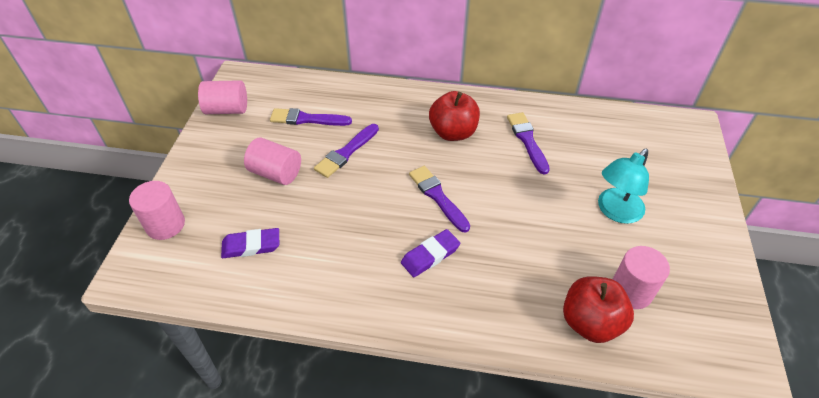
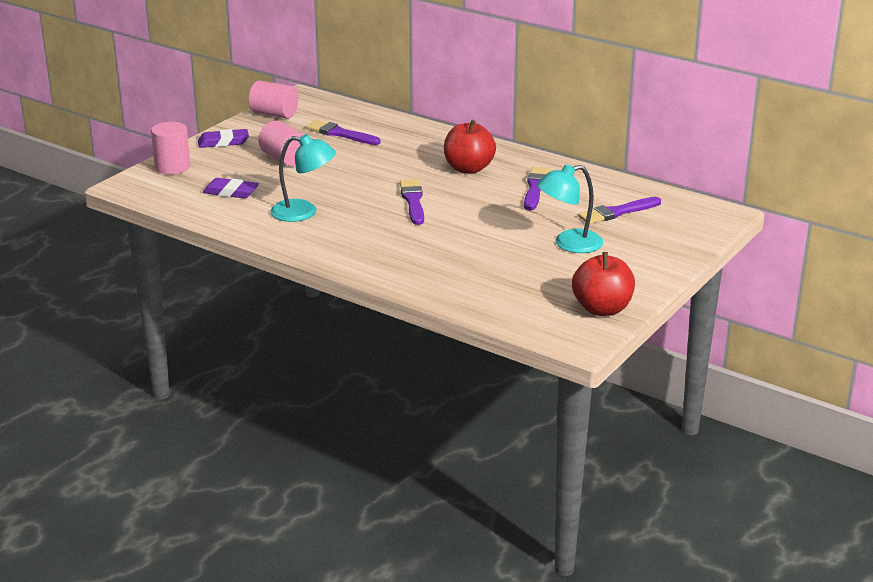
camera: 25 degrees right, 20 degrees down
purple brush [314,124,379,178] -> purple brush moved to [578,197,661,224]
purple eraser [401,229,460,277] -> purple eraser moved to [198,129,249,148]
red apple [563,276,634,343] -> red apple moved to [572,252,635,316]
pink cylinder [613,246,670,309] -> none
none -> turquoise lamp [270,134,336,222]

